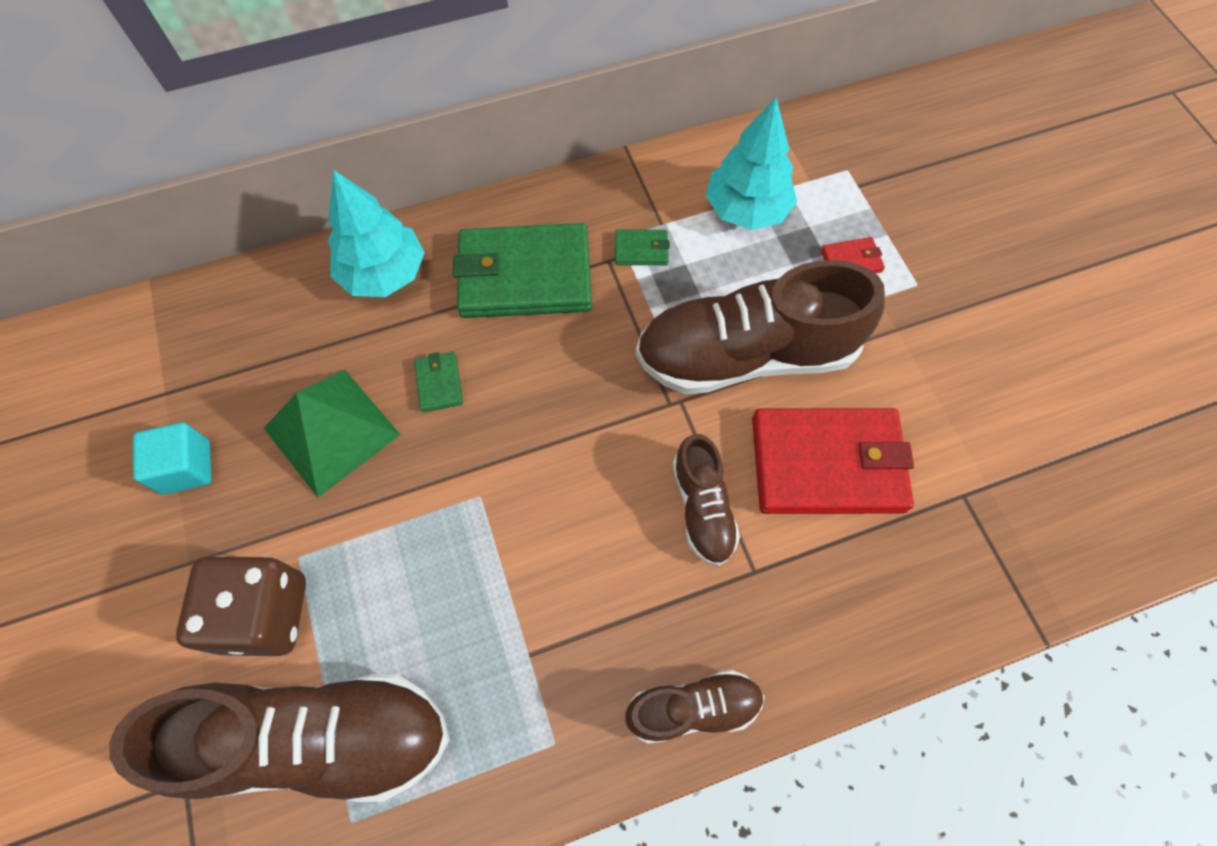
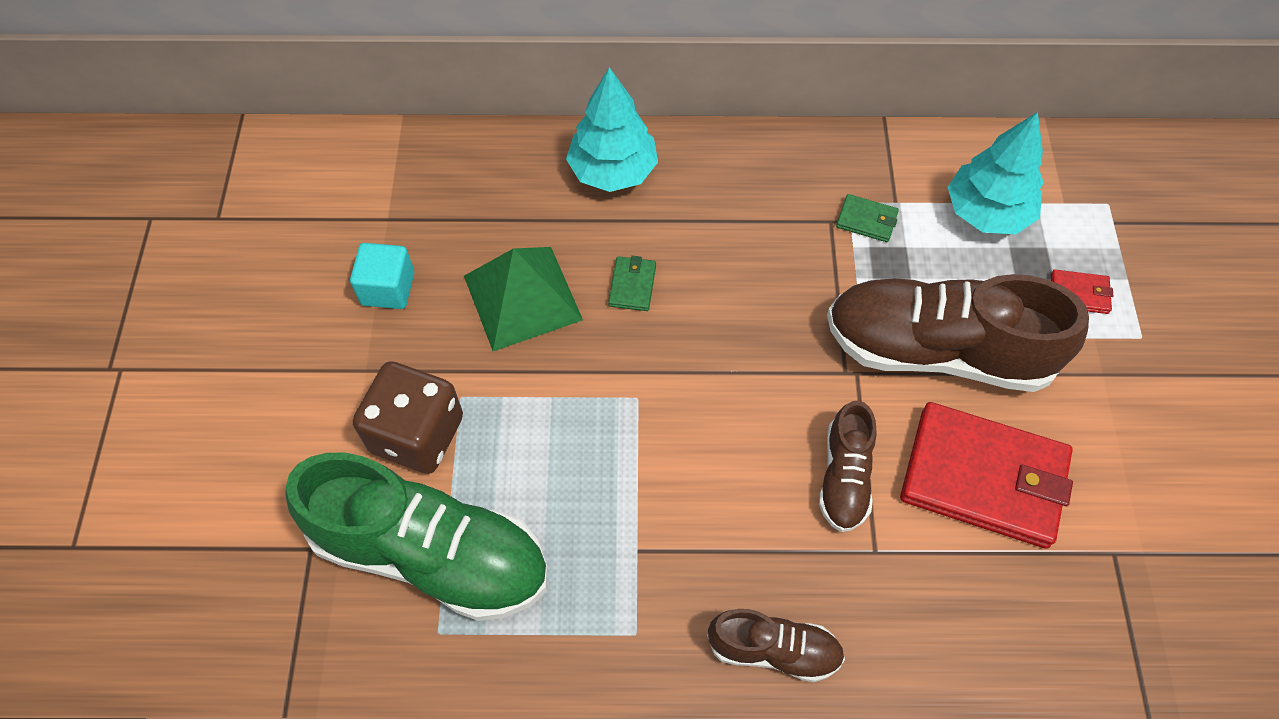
camera: 20 degrees right, 5 degrees down
brown shoe [109,674,450,802] -> green shoe [285,453,548,621]
green wallet [453,223,592,318] -> none

